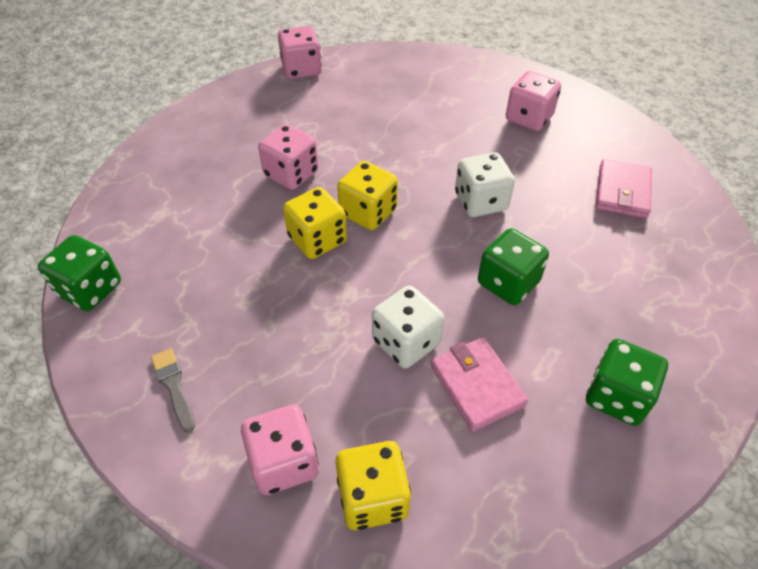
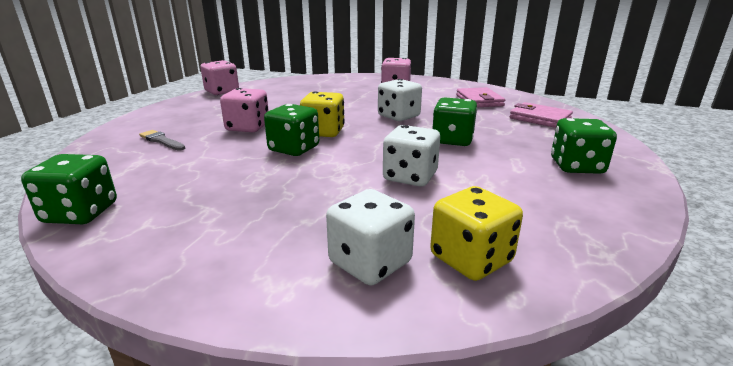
camera: 25 degrees left, 25 degrees down
grey brush [151,349,195,433] -> grey brush moved to [139,130,185,151]
pink dice [241,405,319,495] -> white dice [326,189,415,285]
yellow dice [283,187,347,259] -> green dice [264,104,319,156]
pink wallet [431,337,528,432] -> pink wallet moved to [509,102,573,128]

